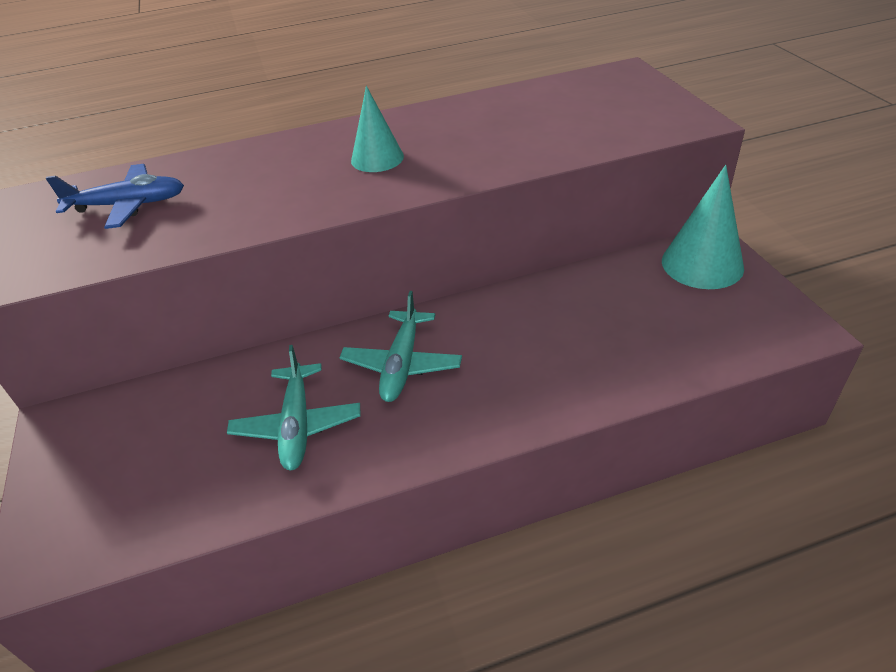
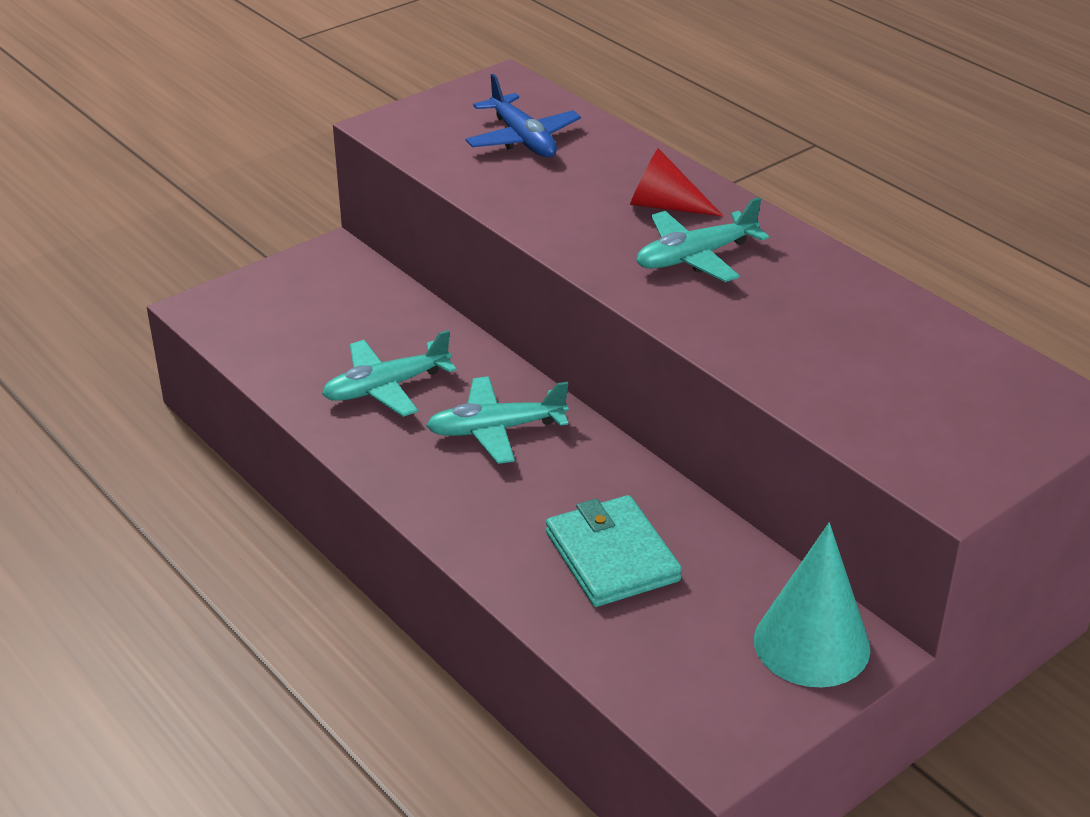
camera: 65 degrees right, 5 degrees down
turquoise cone [351,86,404,172] -> turquoise plane [636,197,769,282]
none -> turquoise wallet [546,495,682,607]
none -> red cone [630,148,723,216]

